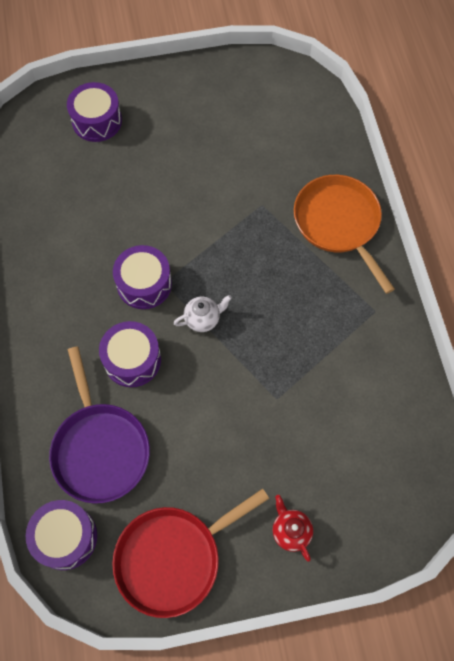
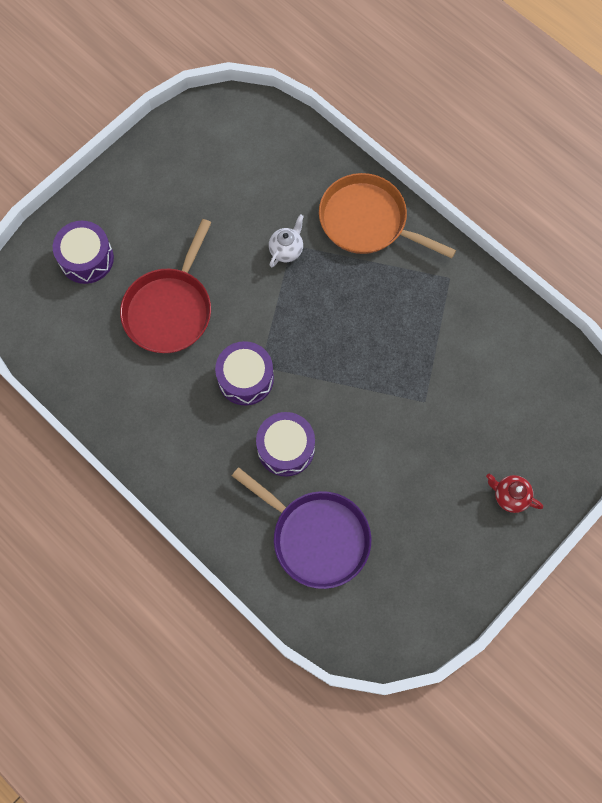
camera: 35 degrees left, 5 degrees up
purple drum [26,500,97,570] -> none
red pan [112,488,269,618] -> red pan moved to [120,219,211,353]
white teapot [173,295,232,332] -> white teapot moved to [269,214,304,267]

